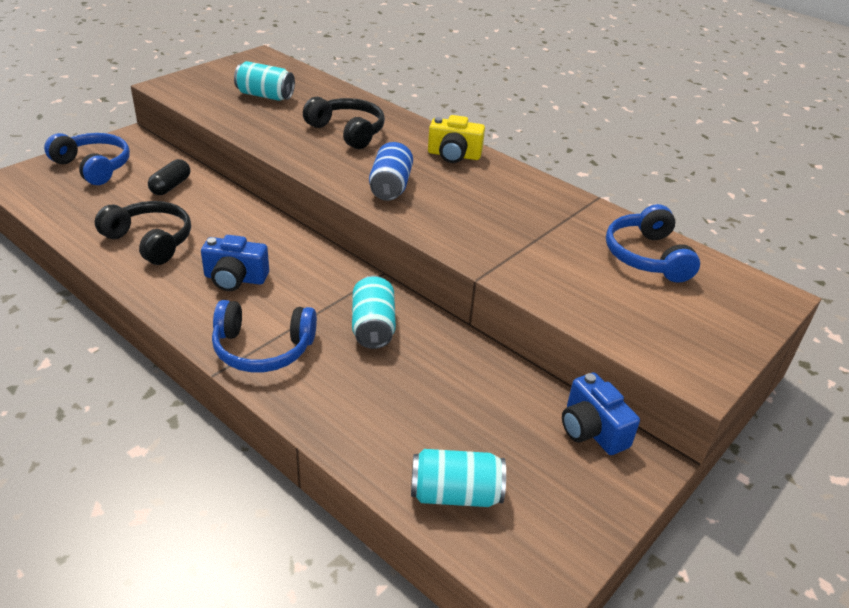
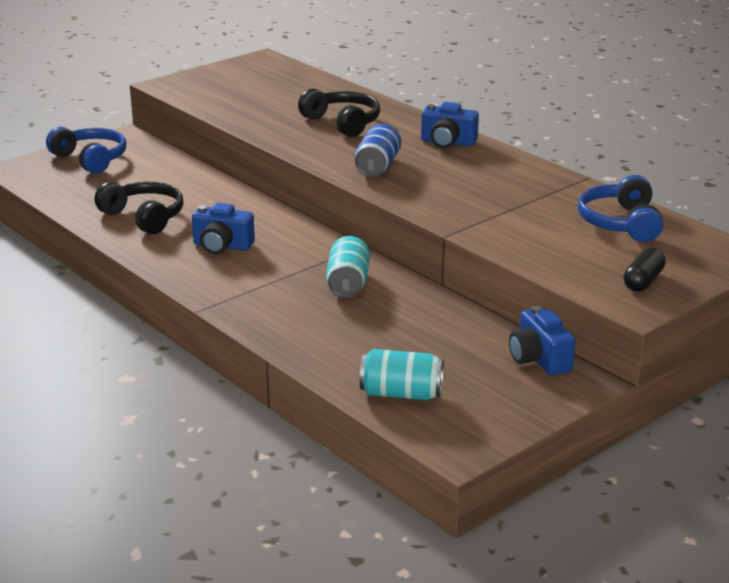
camera: 10 degrees right, 10 degrees down
black capsule [148,159,190,195] -> black capsule moved to [623,248,666,292]
blue headphones [212,300,317,372] -> none
turquoise can [234,61,295,101] -> none
yellow camera [428,115,485,163] -> blue camera [421,102,479,148]

